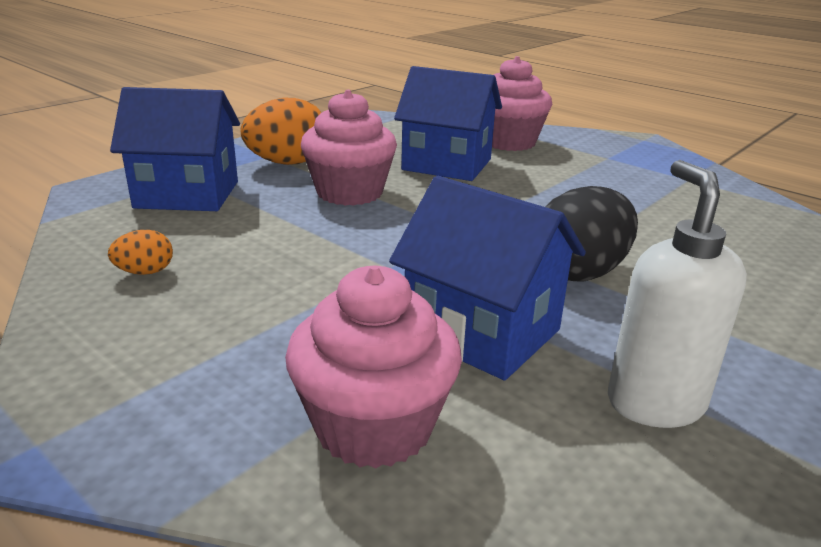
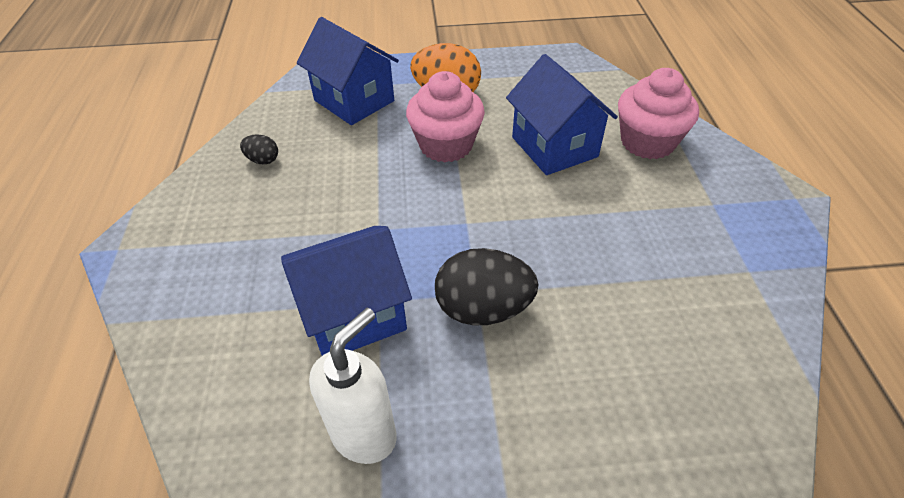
camera: 45 degrees right, 20 degrees up
orange egg [108,230,173,275] -> black egg [240,134,278,165]
pink cupcake [285,265,462,469] -> none
blue house [389,176,586,381] -> blue house turned 75 degrees clockwise [281,226,412,356]

